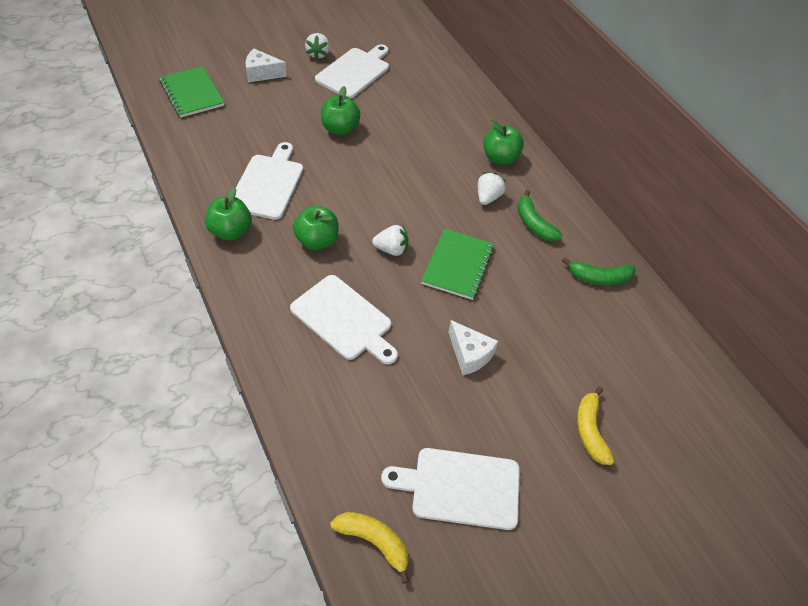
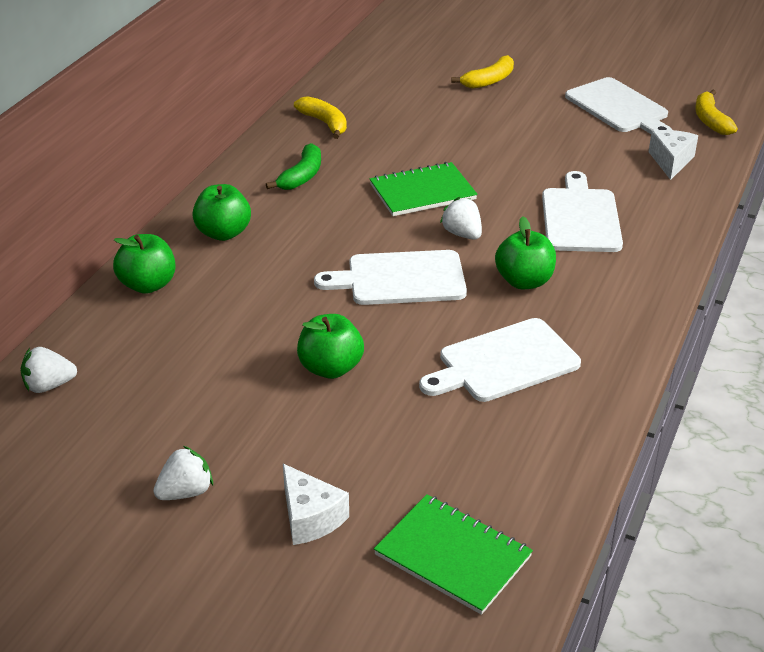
camera: 125 degrees left, 15 degrees down
green notebook [159,66,225,118] -> green notebook turned 75 degrees counterclockwise [374,494,533,615]
green apple [205,187,252,240] -> green apple moved to [113,234,176,294]
white cutting board [315,44,389,99] -> white cutting board moved to [314,250,467,305]
white cheese [448,320,498,375] -> white cheese moved to [649,130,698,180]
white strawberry [478,172,506,205] -> white strawberry moved to [21,347,77,393]
green banana [562,257,635,285] -> yellow banana [294,96,347,139]

